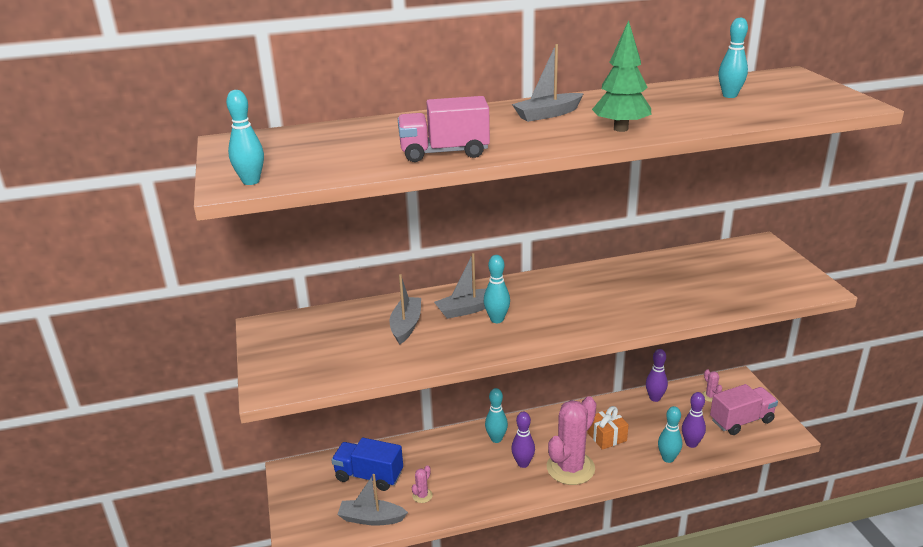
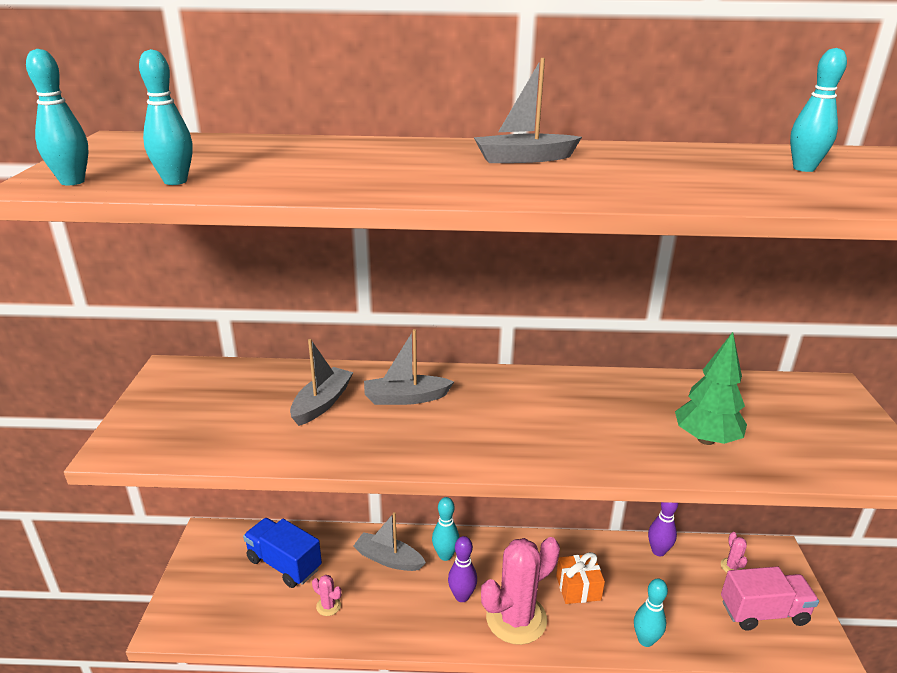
camera: 15 degrees right, 0 degrees up
grey boat [337,474,408,526] -> grey boat moved to [354,512,426,571]
pink truck [398,96,490,162] -> none
pink cactus [412,465,433,503] -> pink cactus turned 75 degrees clockwise [312,575,342,616]
turquoise bowling pin [484,255,510,323] -> turquoise bowling pin moved to [139,49,193,185]
green tree [592,20,651,132] -> green tree moved to [675,332,747,445]
purple bowling pin [682,392,706,448] -> none

